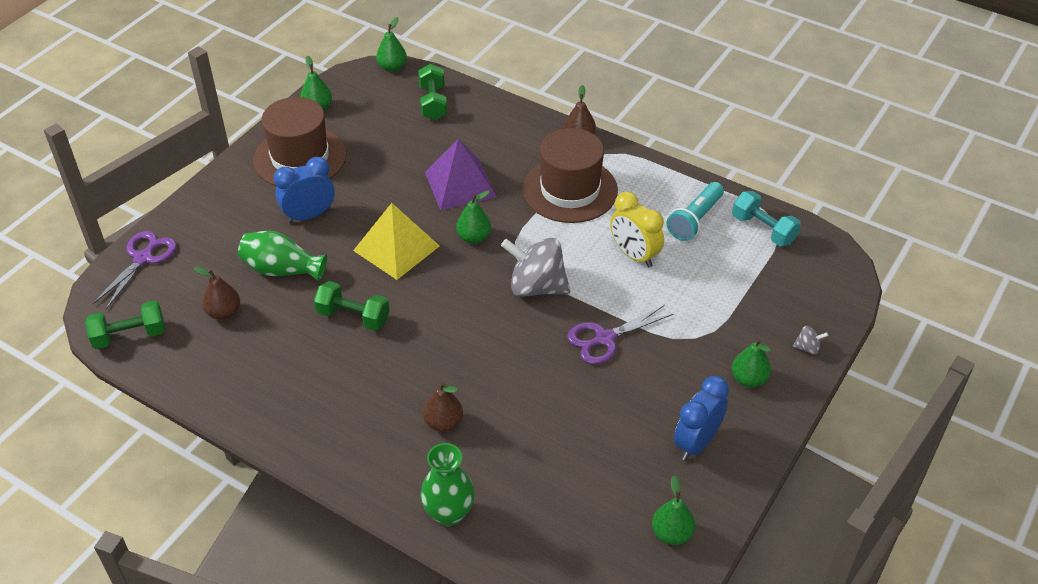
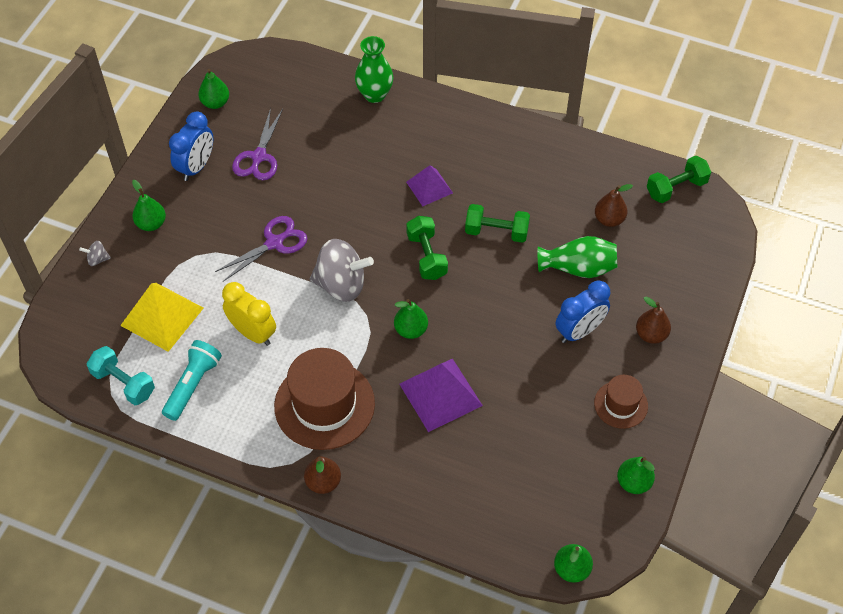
camera: 170 degrees right, 10 degrees up
purple scissors [93,231,177,309] -> purple scissors moved to [232,108,283,180]
brown hat [253,97,347,186] -> brown hat [594,375,648,429], size x0.53
yellow pyramid [353,203,440,280] -> yellow pyramid moved to [120,283,203,352]
green dumbbell [418,64,447,120] -> green dumbbell moved to [406,216,448,280]
brown pear [423,382,463,432] -> brown pear moved to [636,297,671,344]
none -> purple pyramid [406,165,453,206]

